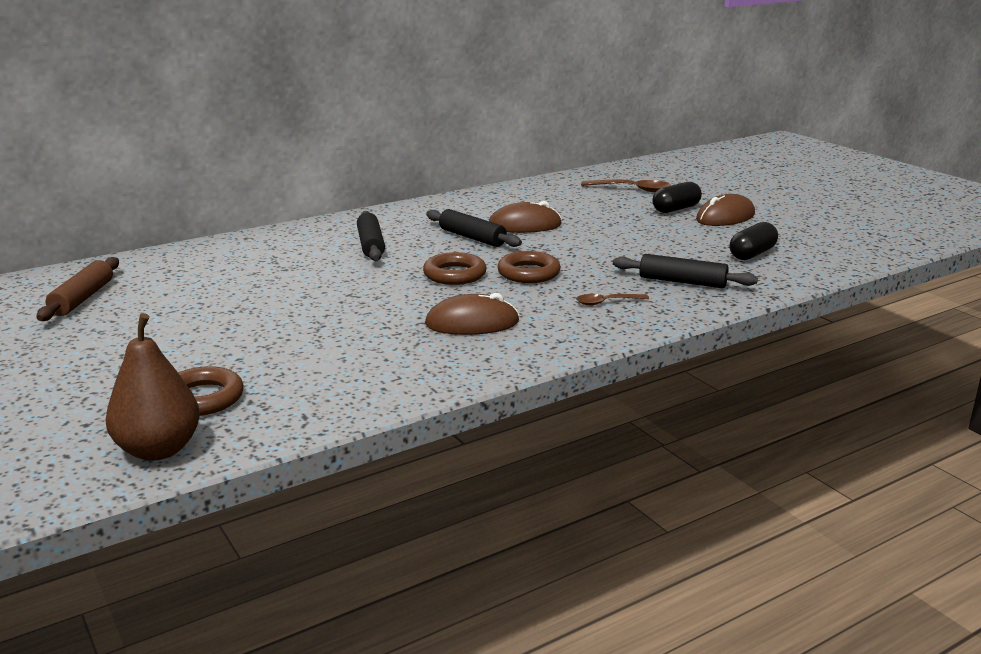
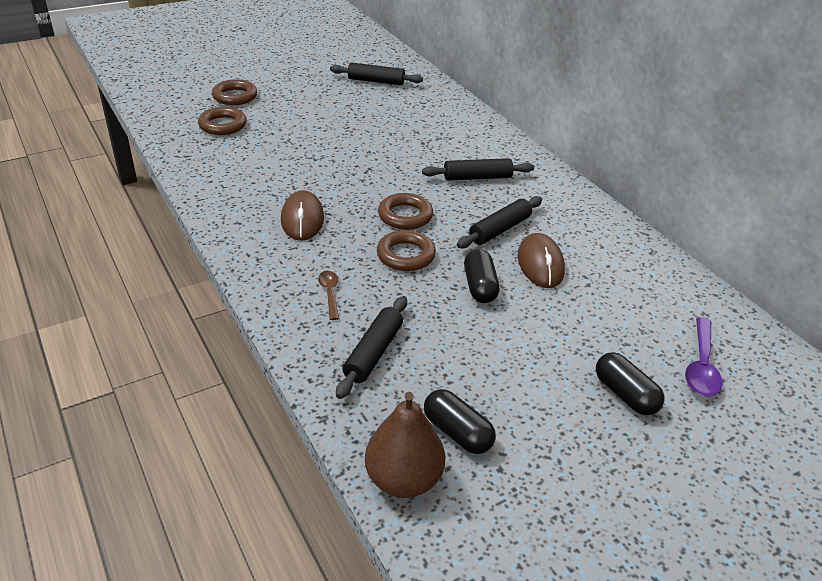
camera: 90 degrees right, 15 degrees up
brown rolling pin [36,257,119,321] -> black rolling pin [330,63,423,85]
brown pear [105,313,200,461] -> brown pear moved to [365,392,445,498]
brown spoon [581,179,671,192] -> purple spoon [685,317,723,397]
brown mouse [696,194,755,226] -> none
none -> brown ring [212,79,257,105]
none -> black capsule [464,249,500,303]

